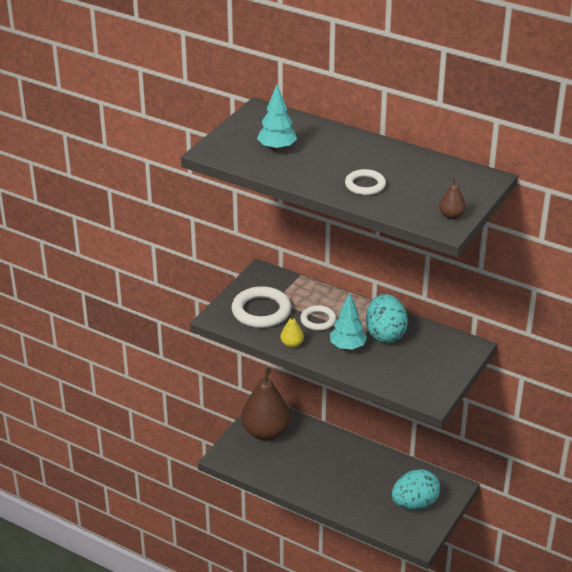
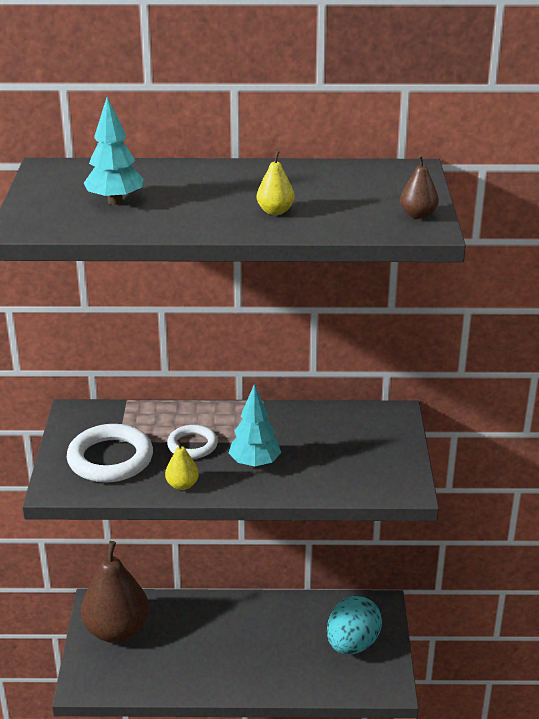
camera: 30 degrees left, 5 degrees down
white ring [345,169,386,195] -> yellow pear [257,151,294,215]
turquoise egg [366,294,408,343] -> none

